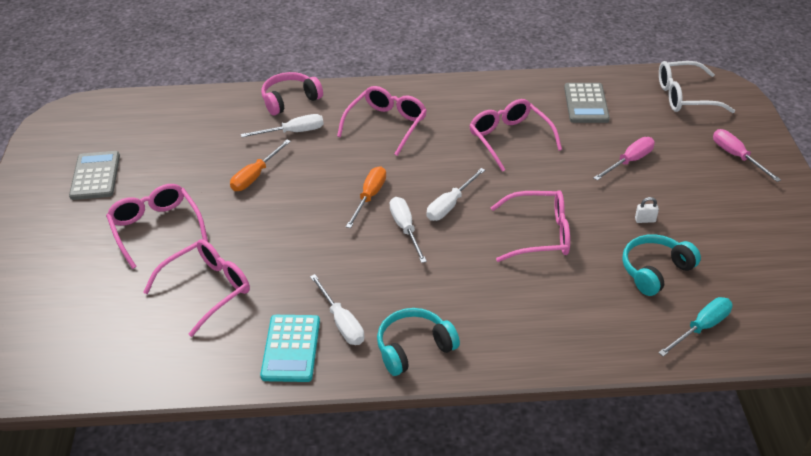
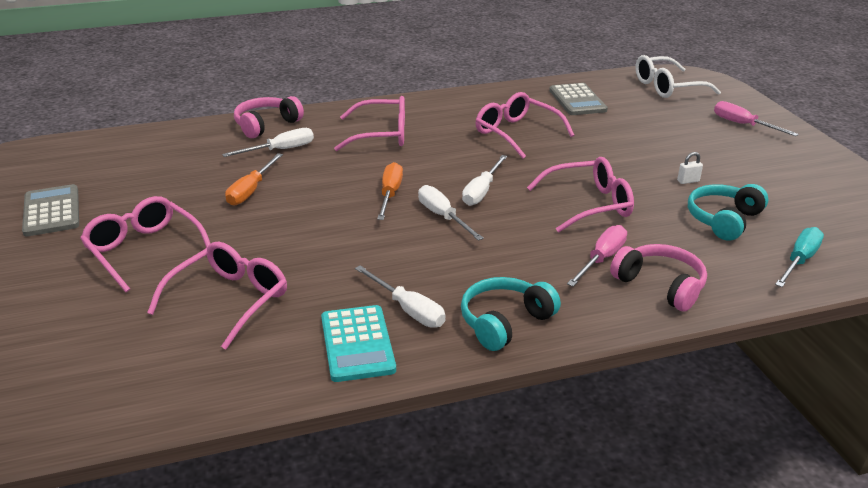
camera: 15 degrees left, 10 degrees down
pink glasses [337,86,427,156] -> pink glasses turned 75 degrees clockwise [334,96,405,151]
pink screwdriver [593,137,655,181] -> pink screwdriver moved to [567,225,627,287]
none -> pink headphones [610,244,707,311]

